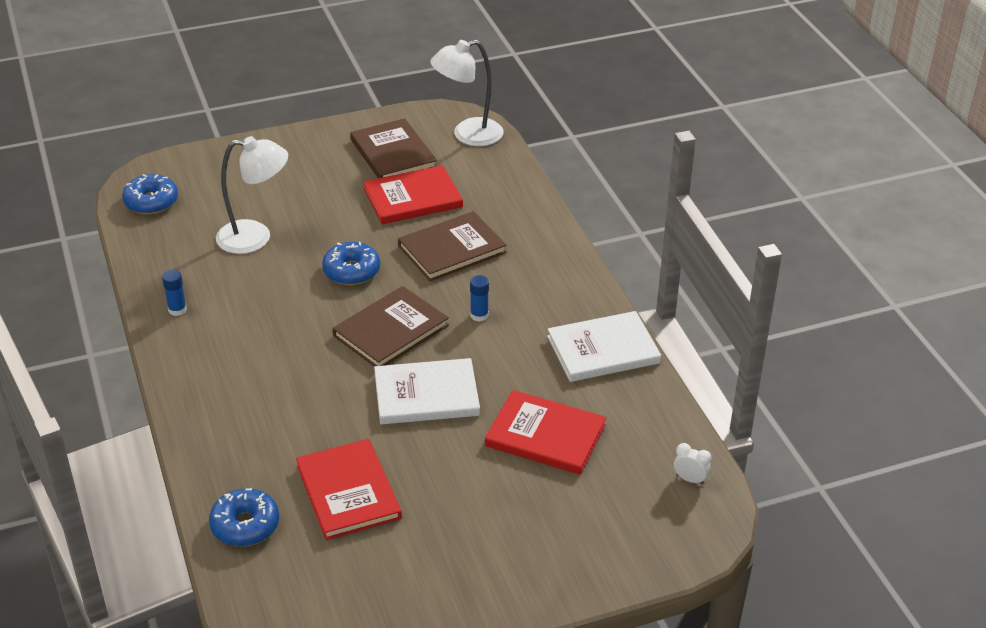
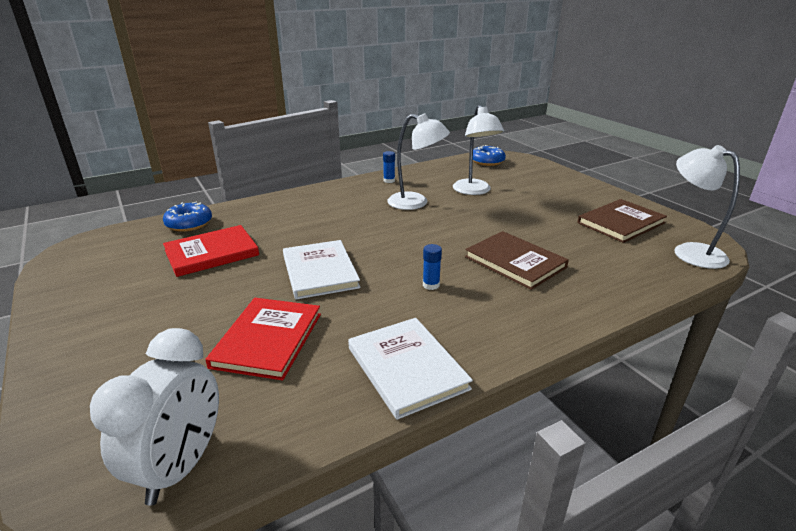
camera: 80 degrees right, 10 degrees down
blue donut [322,242,380,285] -> none
brown book [333,286,449,367] -> none
red book [363,165,463,224] -> none
white clock [674,443,712,485] -> white clock [90,328,219,506], size x2.46
none -> white lamp [387,114,450,210]

